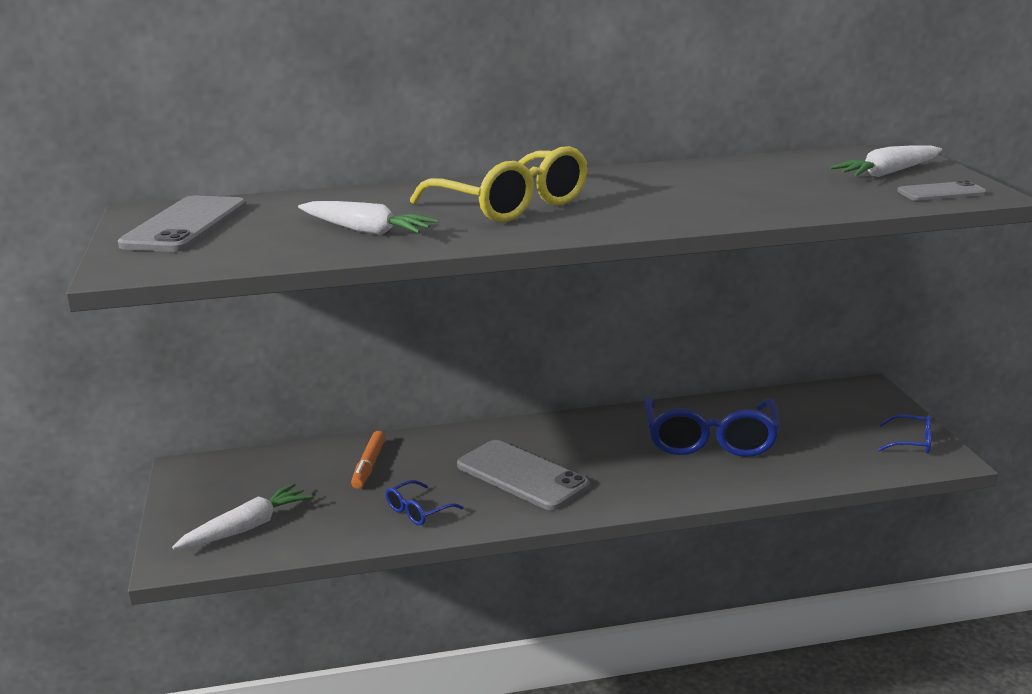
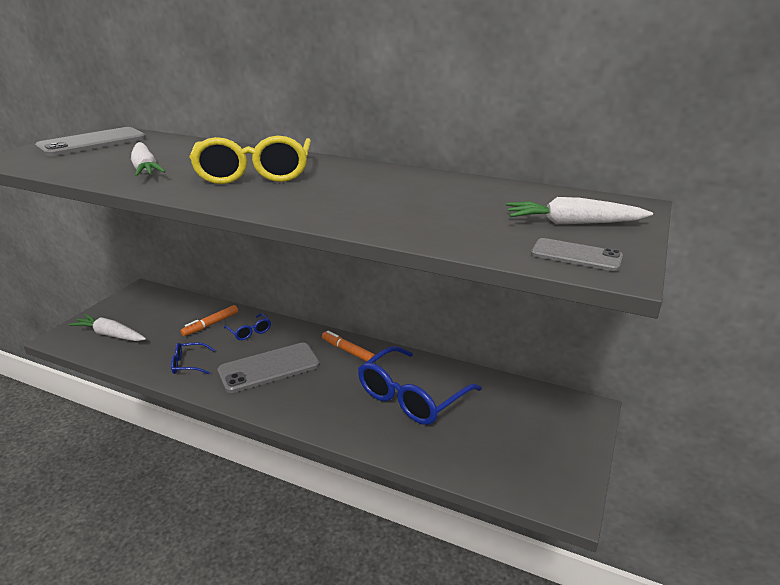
camera: 35 degrees right, 5 degrees up
white carrot [172,483,312,549] -> white carrot turned 150 degrees counterclockwise [69,314,146,341]
grey phone [457,440,590,510] -> grey phone turned 75 degrees clockwise [218,343,320,393]
blue glasses [878,414,932,453] -> blue glasses moved to [224,313,271,340]
none -> orange marker [322,331,375,362]

